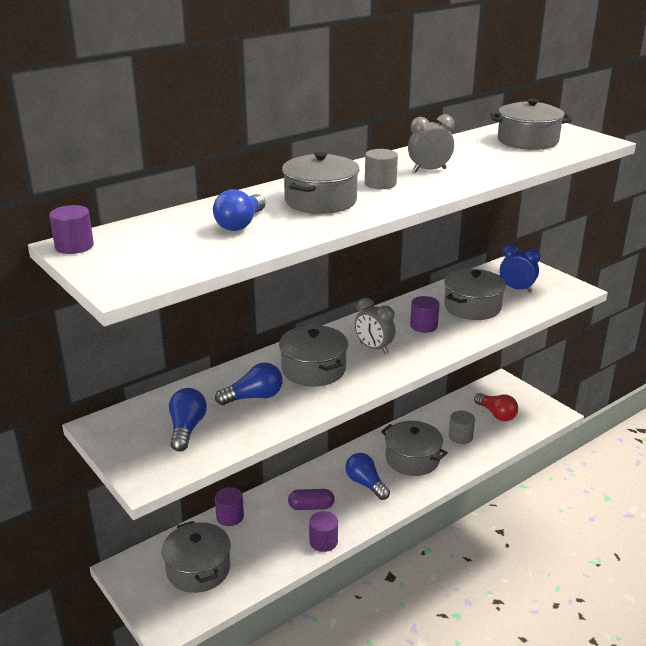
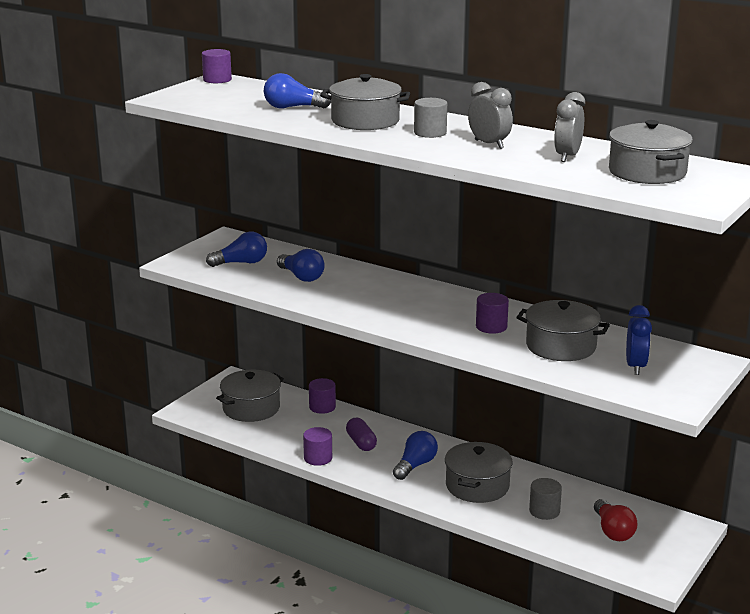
camera: 70 degrees right, 5 degrees down
grey pot [279,325,348,386] -> none
grey clock [355,298,396,354] -> grey clock moved to [554,92,585,162]
red light bulb [474,393,518,421] -> red light bulb turned 45 degrees counterclockwise [594,499,638,541]

